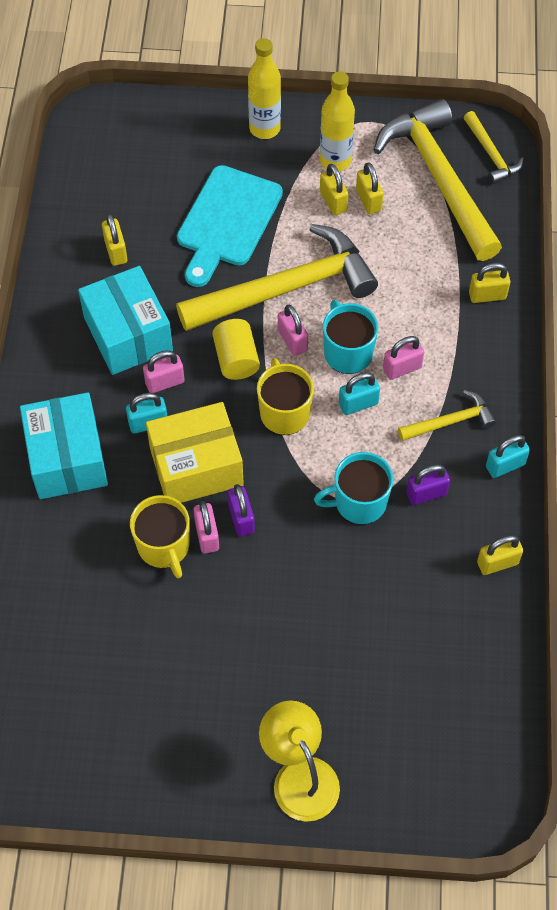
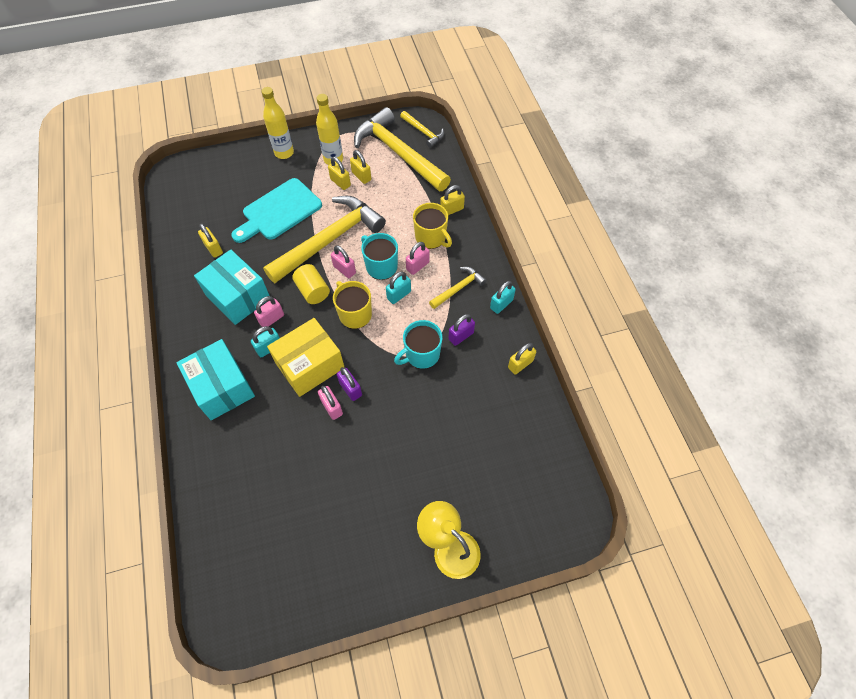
camera: 20 degrees left, 0 degrees up
yellow mug [130,495,190,578] -> yellow mug moved to [413,203,452,249]
turquoise cutting board [177,165,283,287] -> turquoise cutting board turned 45 degrees clockwise [231,178,322,243]

